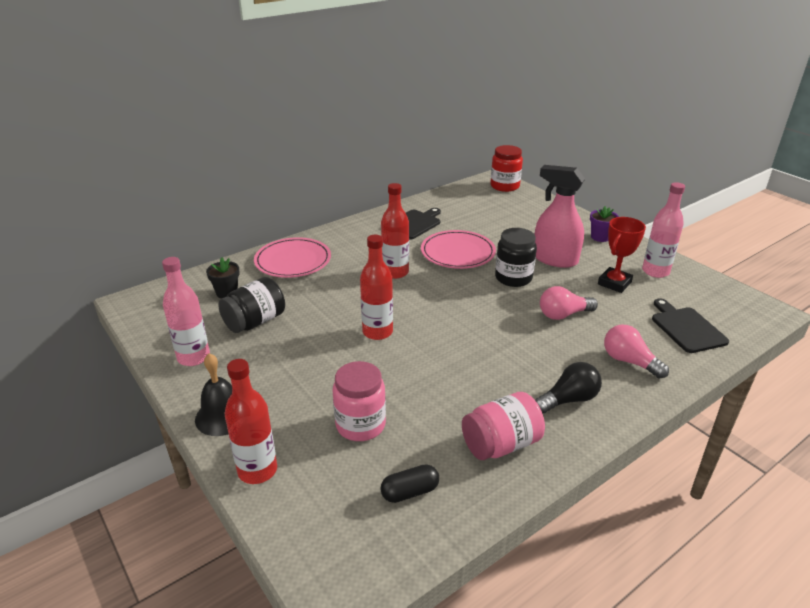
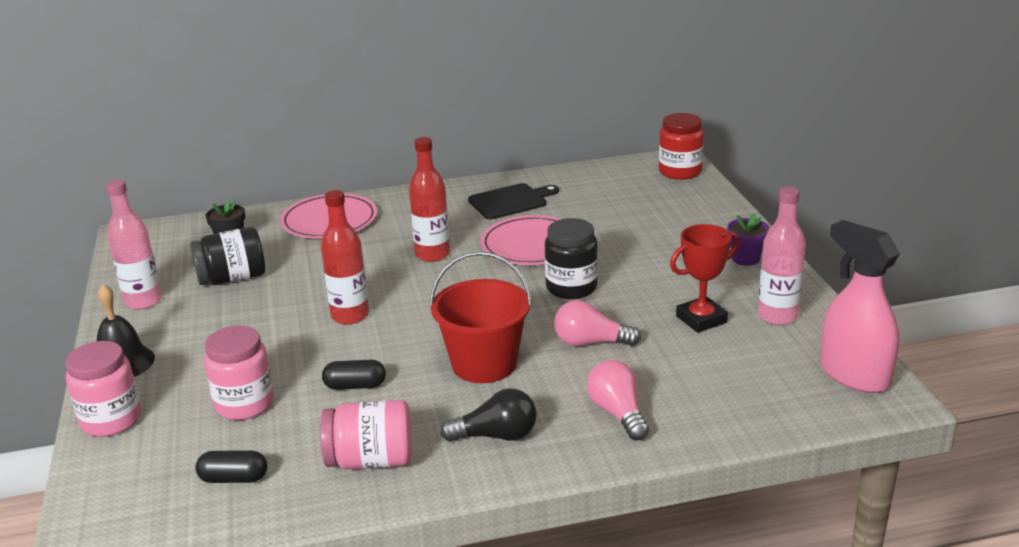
camera: 25 degrees right, 5 degrees down
red bottle [225,359,277,484] -> pink jar [65,341,142,437]
pink spray bottle [535,165,585,268] -> pink spray bottle moved to [820,220,900,393]
black cutting board [652,298,729,353] -> none
none -> black capsule [322,360,386,390]
none -> red bucket [430,251,532,383]

